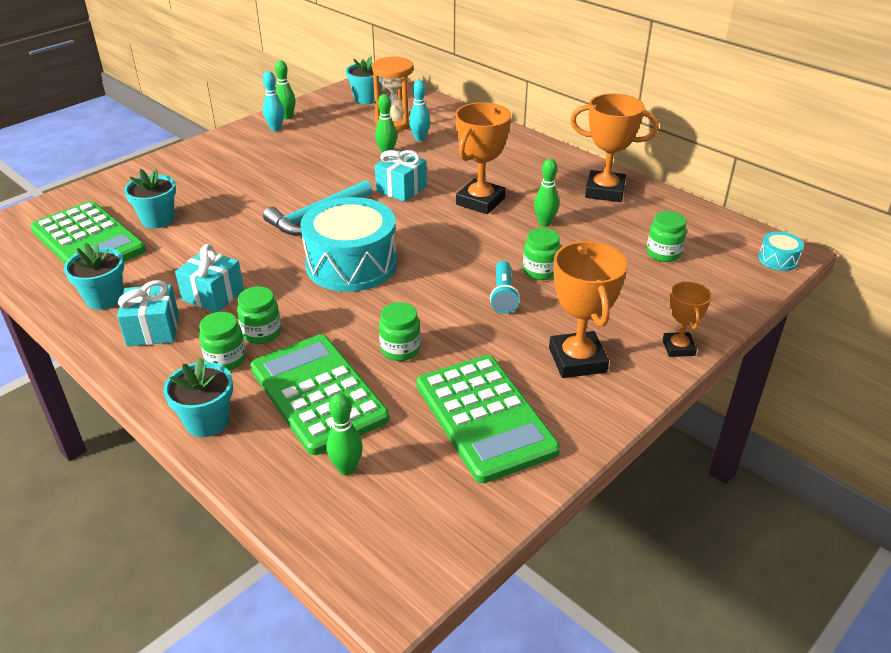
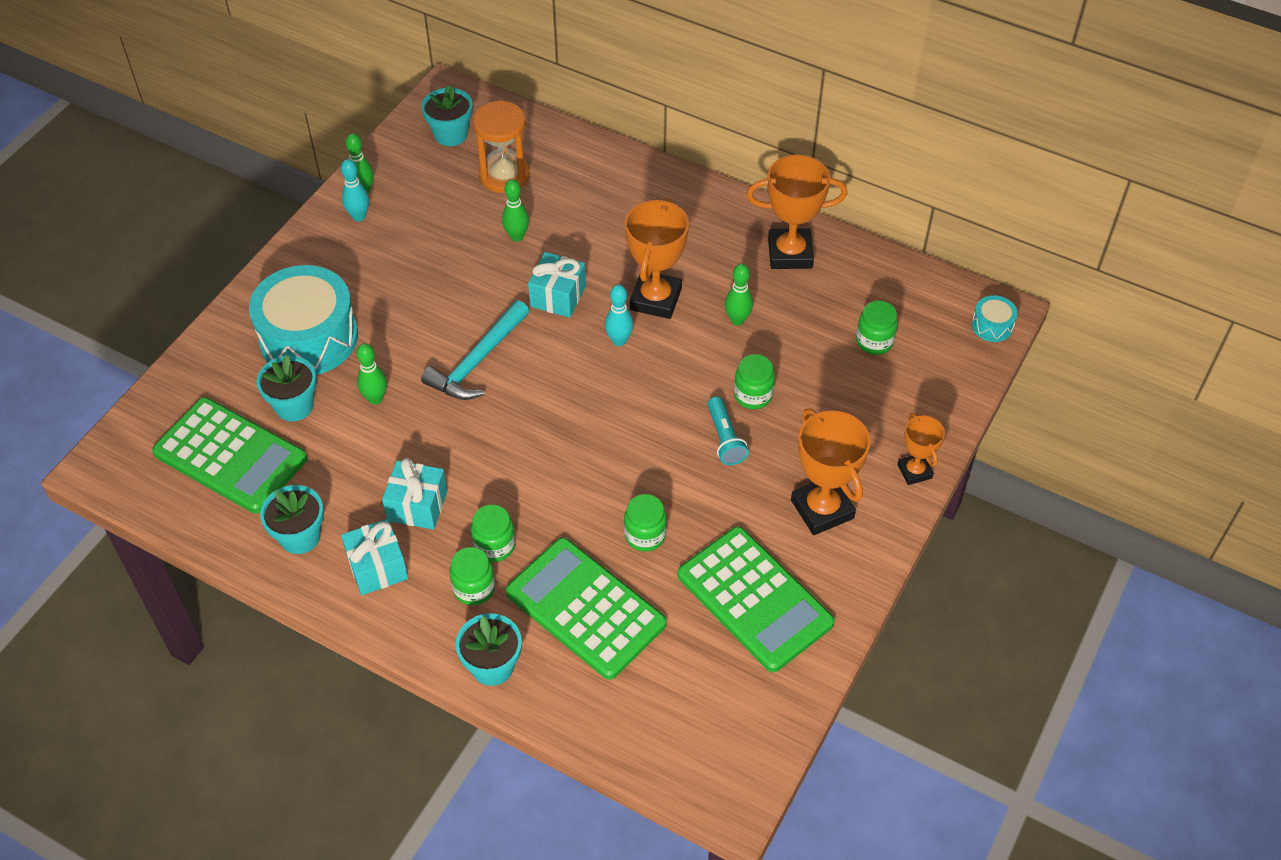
camera: 15 degrees left, 15 degrees up
turquoise drum [300,197,397,292] -> turquoise drum moved to [249,265,358,375]
green bowling pin [327,393,363,475] -> green bowling pin moved to [356,343,387,405]
turquoise bowling pin [409,80,430,141] -> turquoise bowling pin moved to [605,284,634,346]

